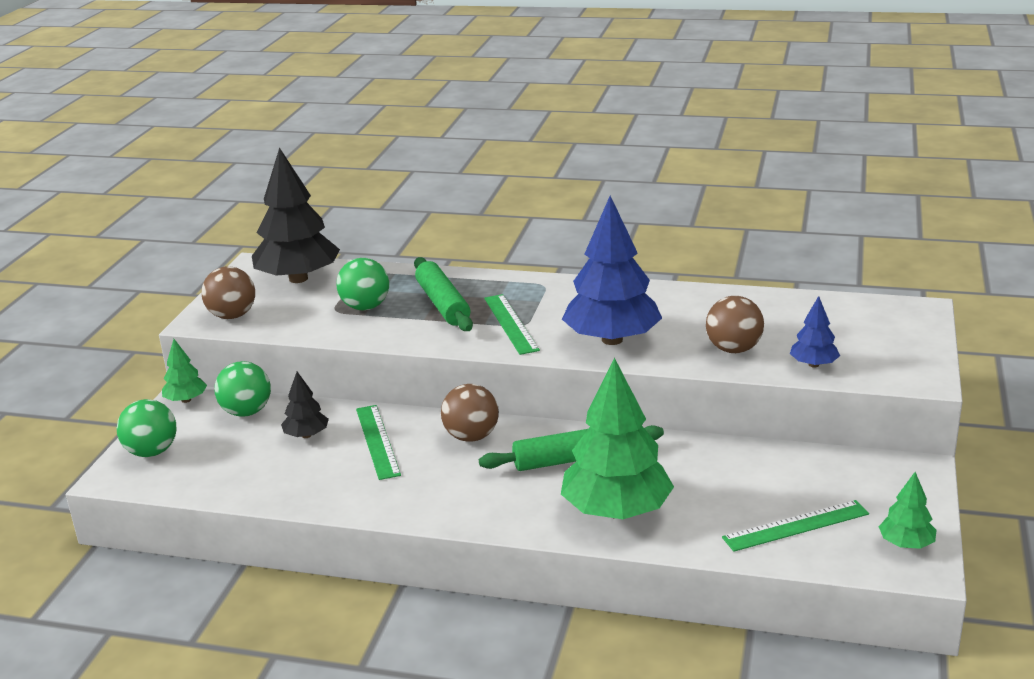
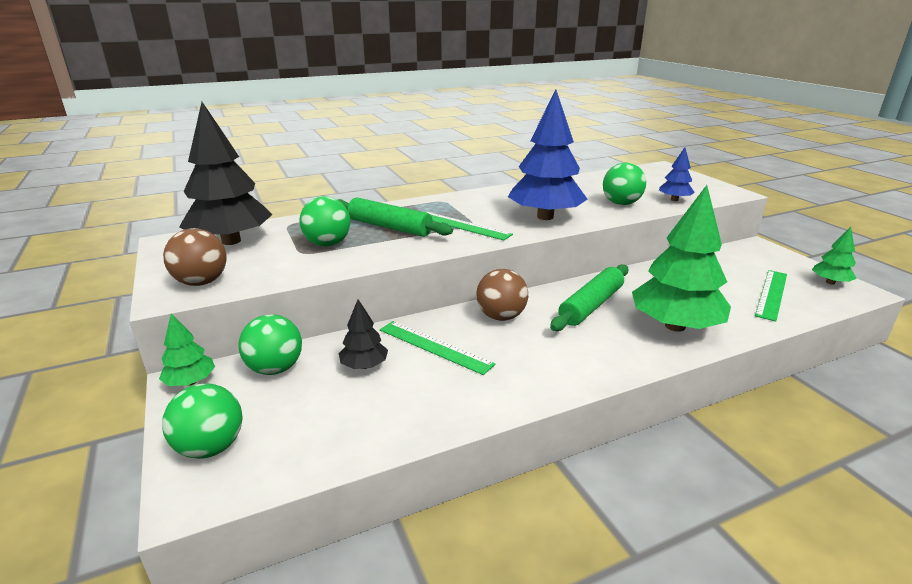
camera: 40 degrees left, 0 degrees up
brown ball [706,296,764,353] -> green ball [603,163,646,205]

